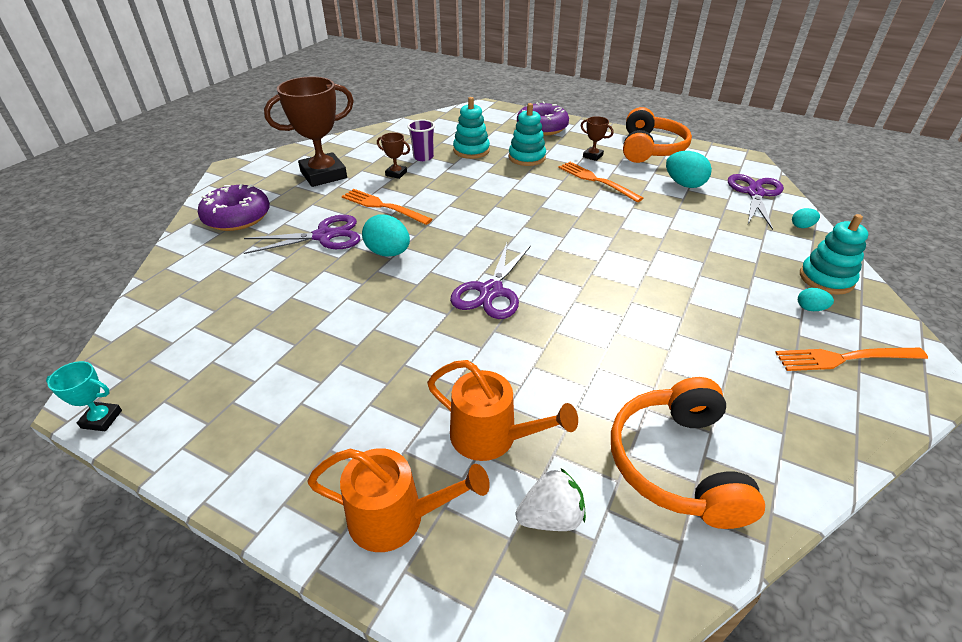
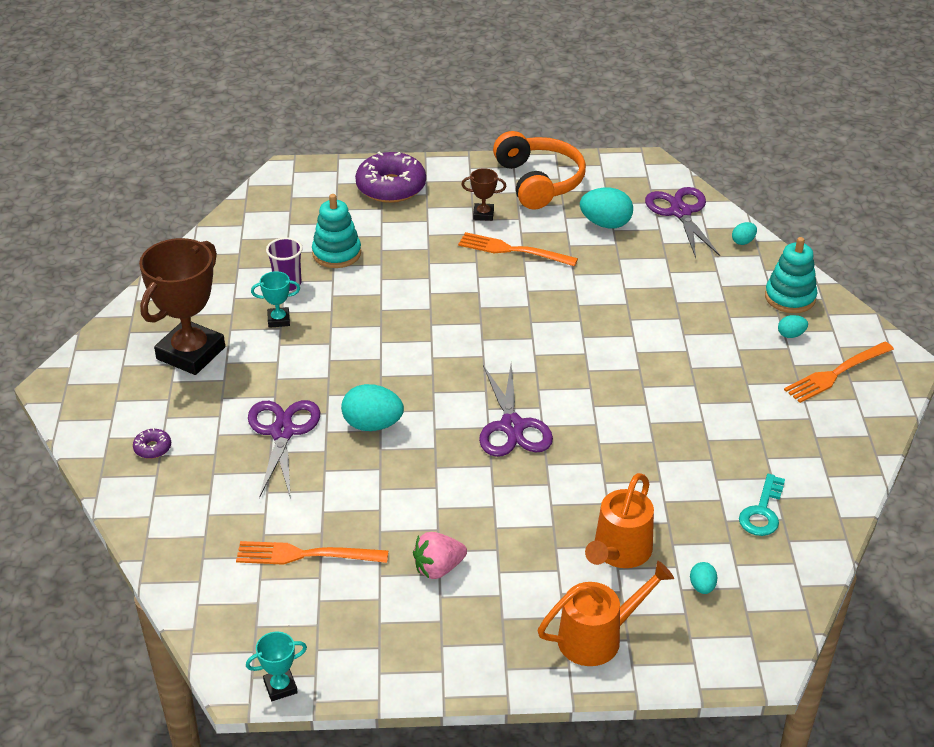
camera: 30 degrees left, 0 degrees up
purple donut [198,184,270,231] -> purple donut [133,428,171,459], size x0.44
purple scissors [244,215,360,254] -> purple scissors turned 45 degrees counterclockwise [248,400,320,499]
orange fork [342,189,432,225] -> orange fork moved to [236,541,388,565]
brown trophy [377,133,410,179] -> turquoise trophy [251,271,300,328]
orange watering can [427,360,578,461] -> orange watering can turned 120 degrees clockwise [585,473,654,568]
turquoise stacking toy [509,103,546,166] -> none
white strawberry [516,468,586,531] -> turquoise egg [690,562,718,594]
orange headphones [611,377,765,529] -> turquoise key [739,474,785,536]
none -> pink strawberry [413,532,467,579]

